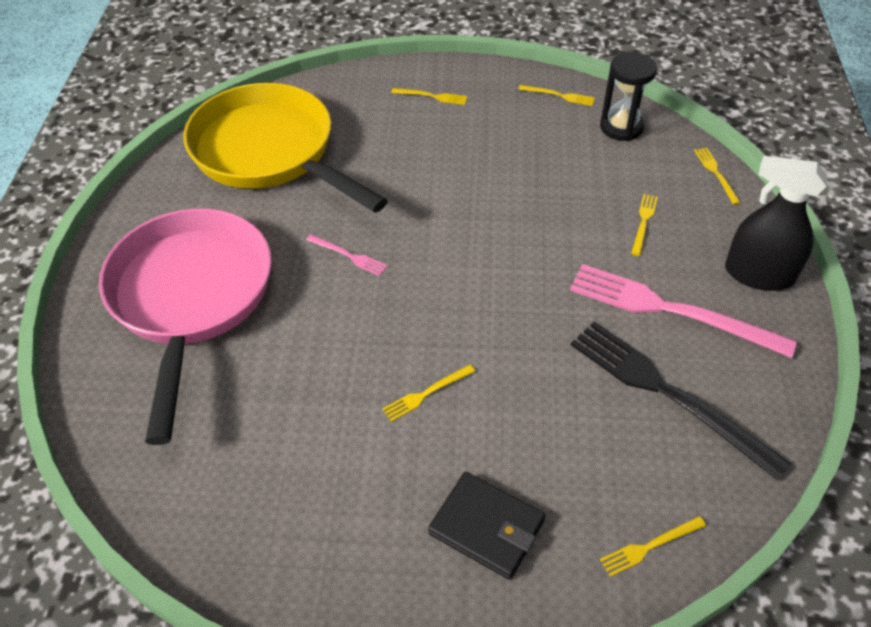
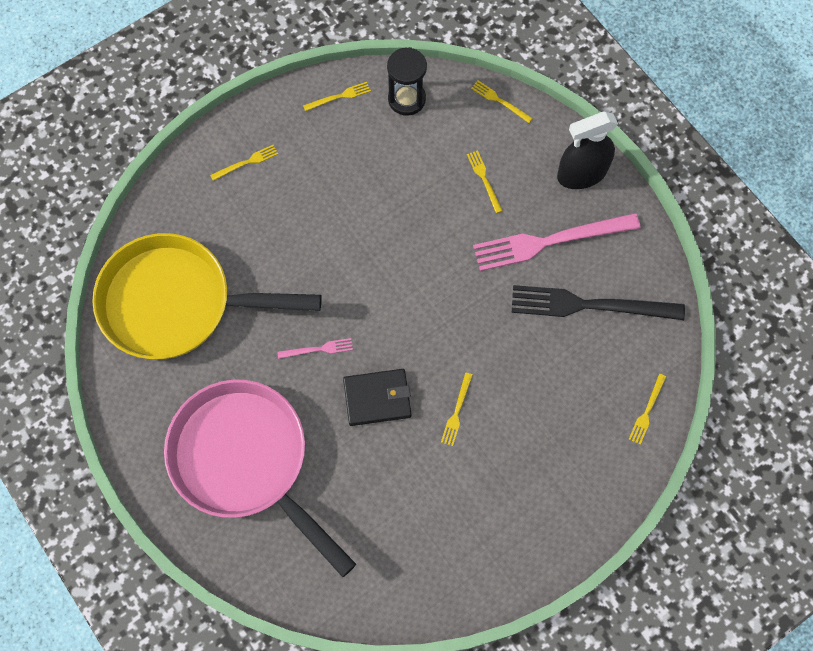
camera: 40 degrees left, 20 degrees up
black wallet [428,472,545,580] -> black wallet moved to [343,369,411,426]

